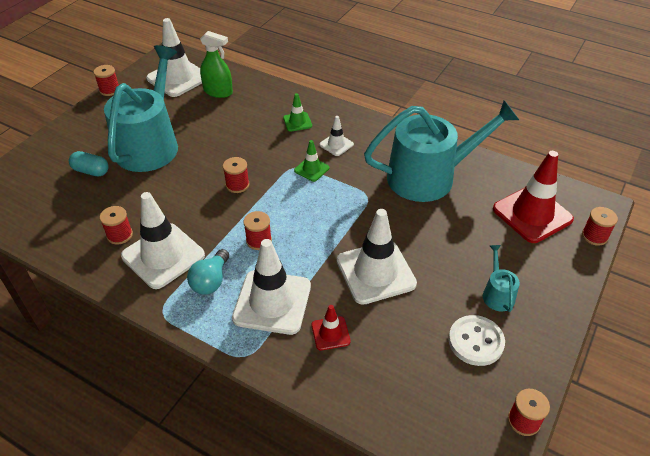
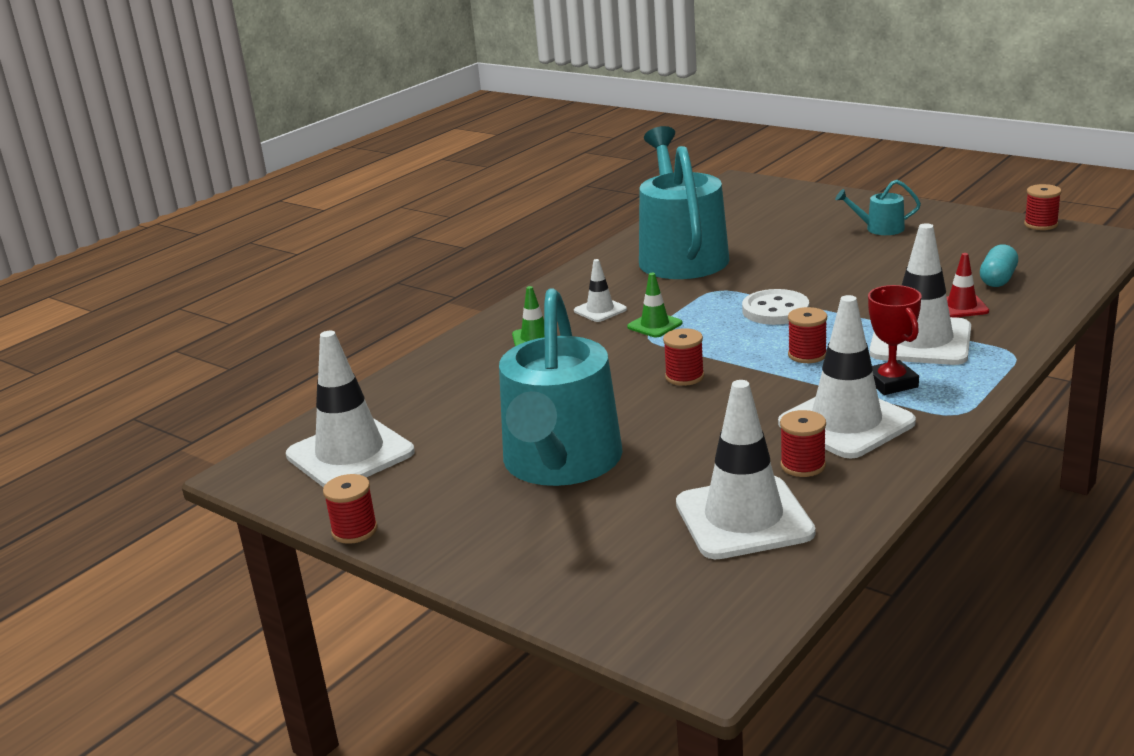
camera: 80 degrees left, 20 degrees down
turquoise capsule [69,151,109,176] -> turquoise capsule moved to [980,244,1018,287]
turquoise watering can [104,45,178,172] -> turquoise watering can turned 105 degrees counterclockwise [499,288,623,486]
turquoise light bulb [187,249,229,294] -> red trophy [868,285,922,395]
green spray bottle [200,31,233,98] -> none
white traffic cone [337,209,417,305] -> white traffic cone moved to [676,380,816,559]
white button [448,315,505,366] -> white button moved to [742,289,809,325]
red traffic cone [493,151,574,243] -> none
red spool [582,207,618,246] -> none

